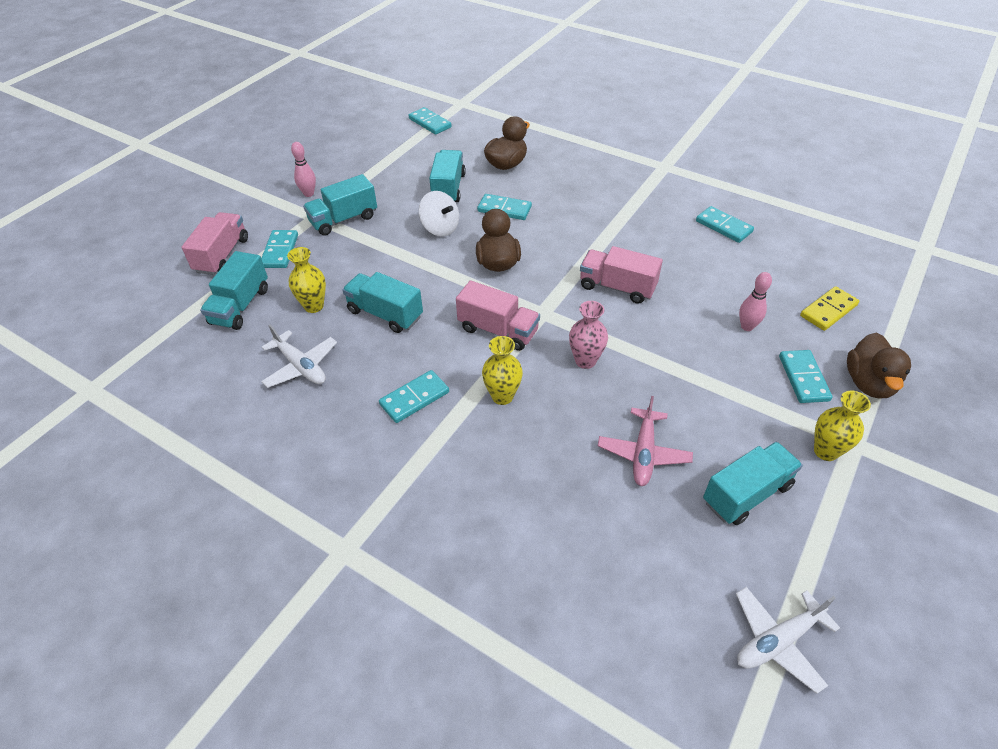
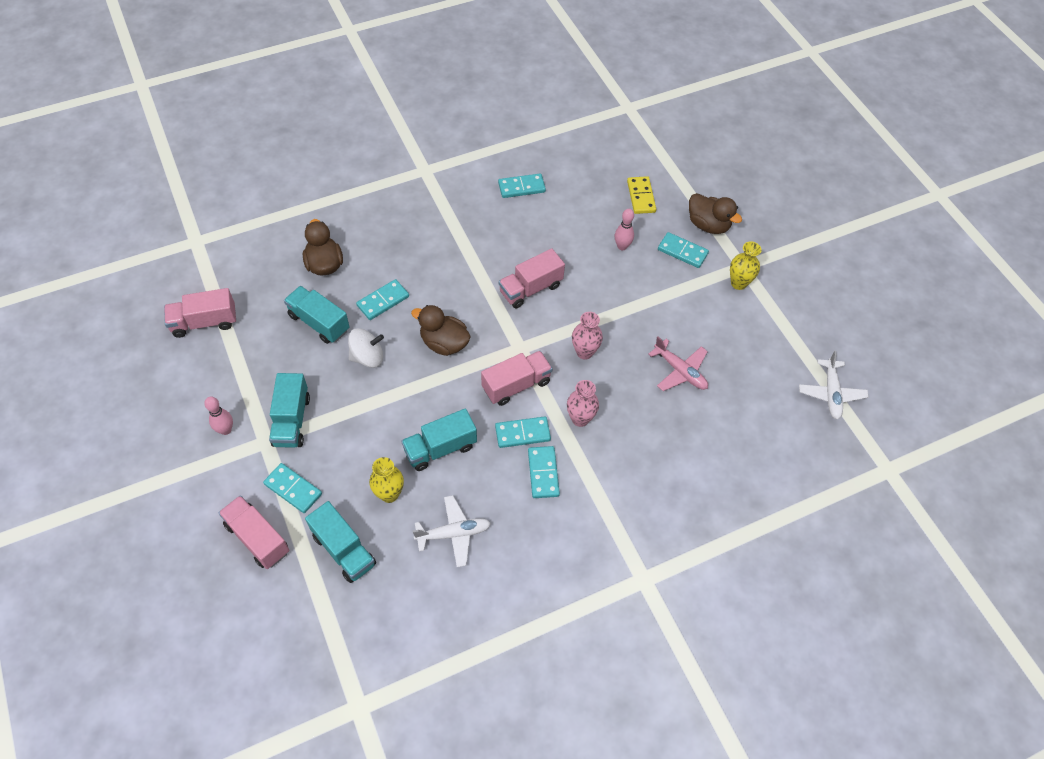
camera: 60 degrees left, 10 degrees up
turquoise domino [409,107,452,135] -> turquoise domino moved to [495,416,551,448]
yellow vase [482,336,523,405] -> pink vase [567,380,599,427]
turquoise truck [703,442,803,525] -> none
none -> pink truck [164,288,236,338]

